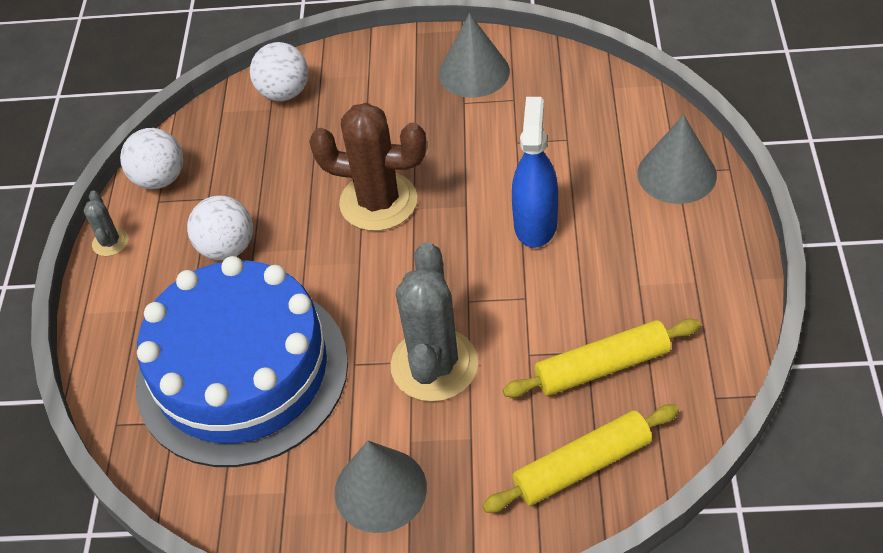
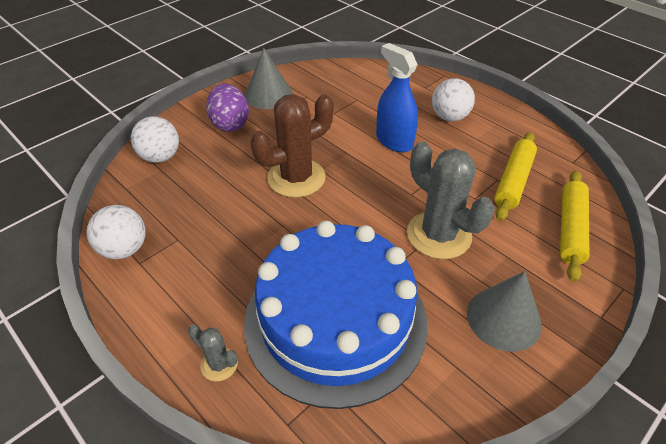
camera: 50 degrees left, 5 degrees down
grey cactus [84,190,128,256] -> grey cactus moved to [188,324,238,381]
white ball [187,195,253,260] -> white ball moved to [432,78,475,121]
grey cone [637,115,717,204] -> none
none -> purple egg [206,83,249,132]

